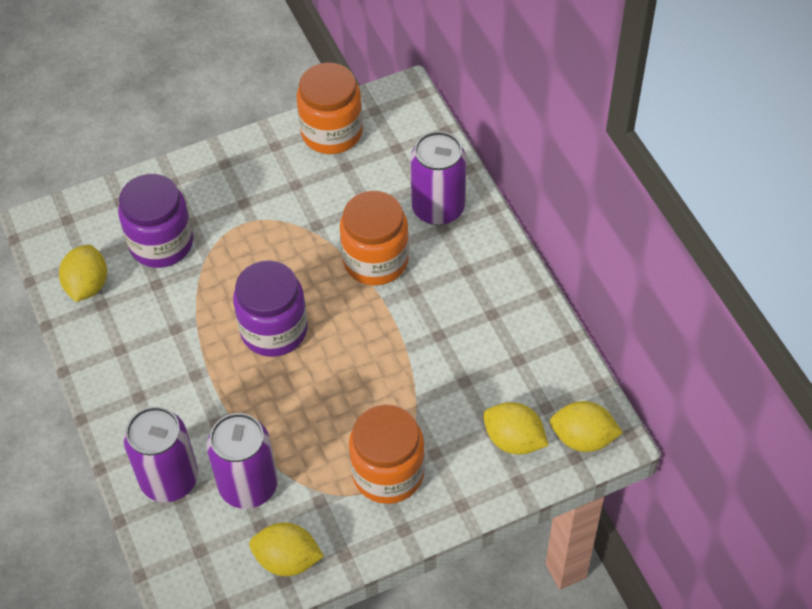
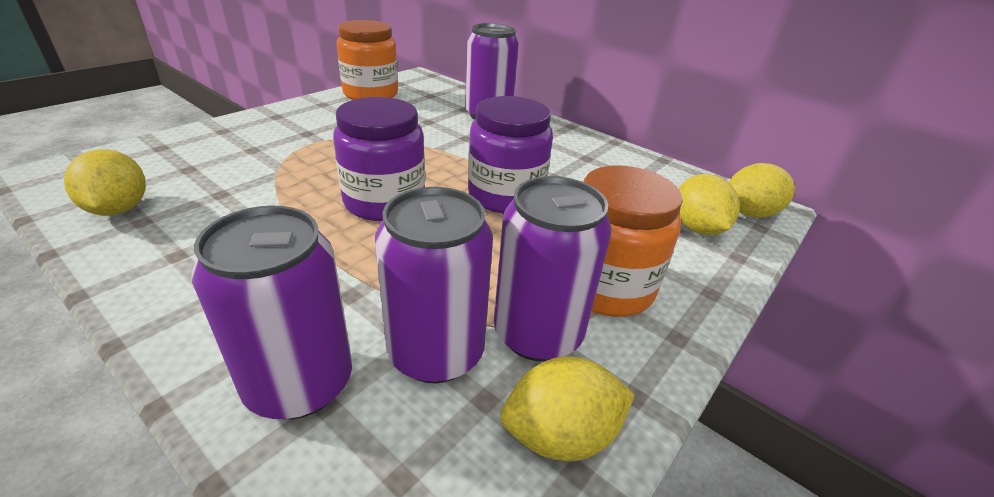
camera: 30 degrees left, 20 degrees down
purple jar [118,174,193,268] -> purple jar moved to [468,96,553,213]
orange jar [340,191,409,286] -> none
yellow lemon [483,402,549,455] -> yellow lemon turned 75 degrees clockwise [678,174,740,235]
none -> purple can [494,176,612,362]

